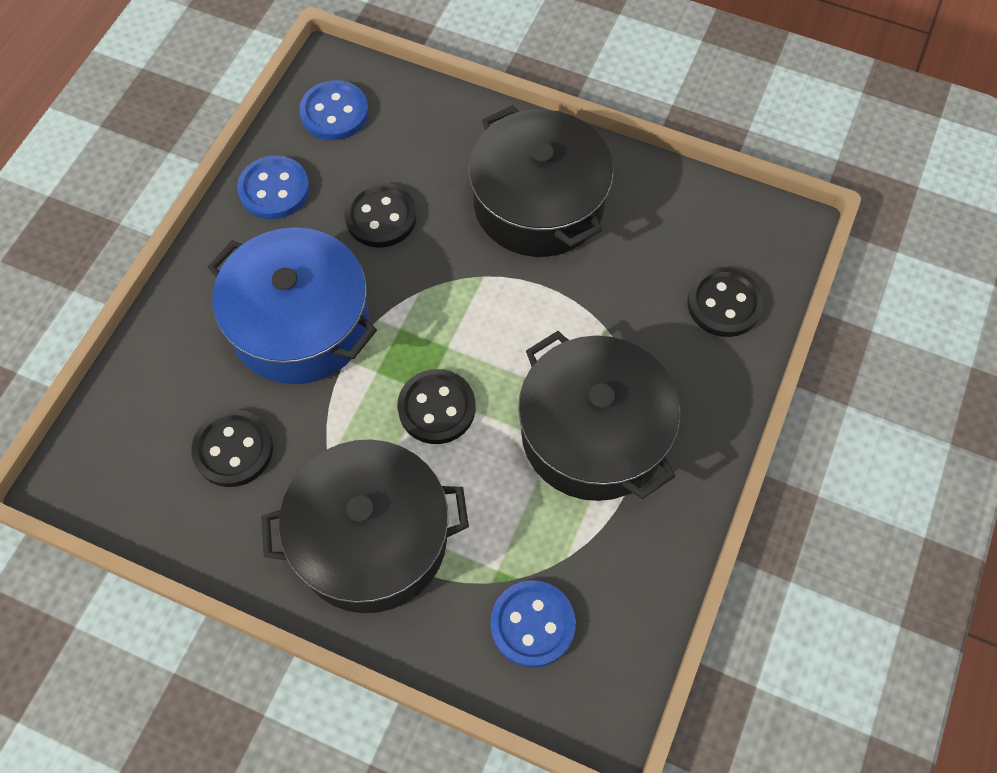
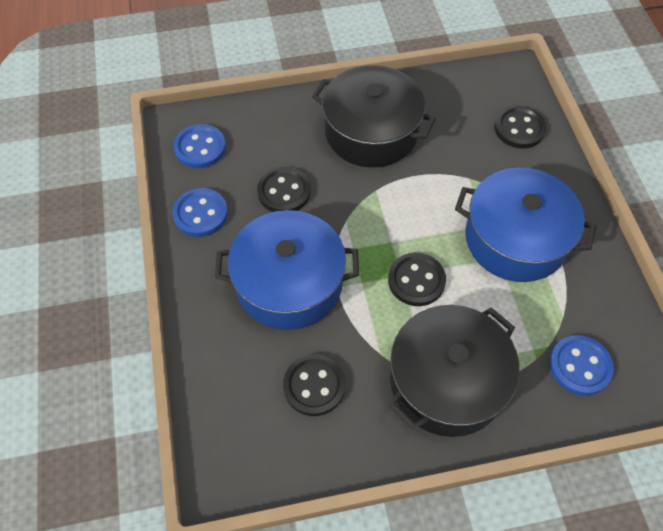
camera: 35 degrees left, 5 degrees down
black pot [518,331,680,501] -> blue pot [455,168,596,282]

